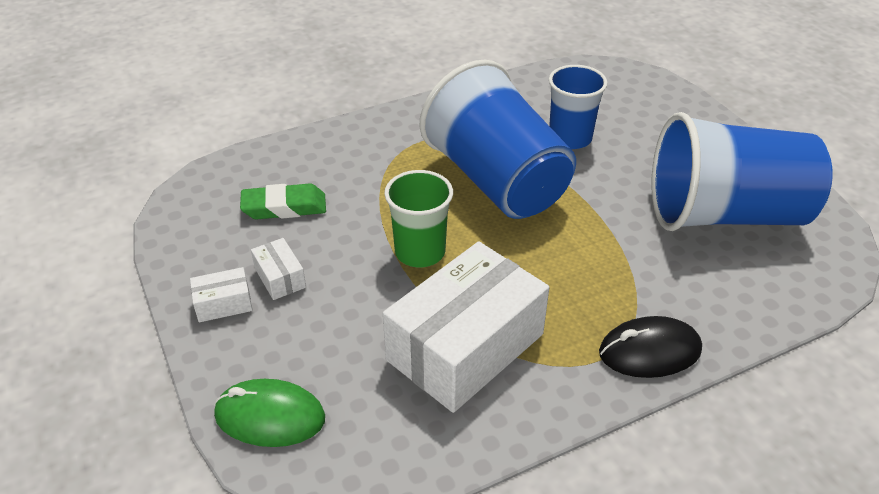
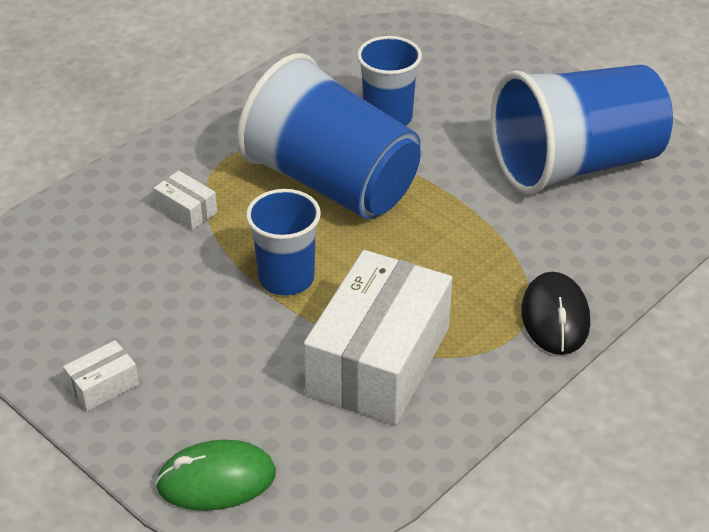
camera: 20 degrees left, 0 degrees up
green eraser [240,183,326,219] -> none
white box [251,238,306,300] -> white box moved to [154,171,217,230]
green cup [384,170,453,267] -> blue cup [246,189,321,296]
black mouse [599,316,702,378] -> black mouse turned 60 degrees counterclockwise [521,272,590,355]

